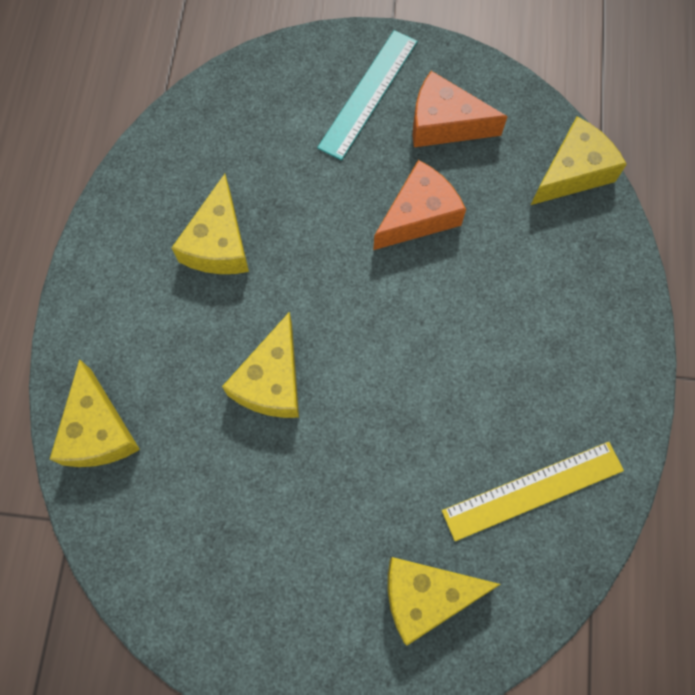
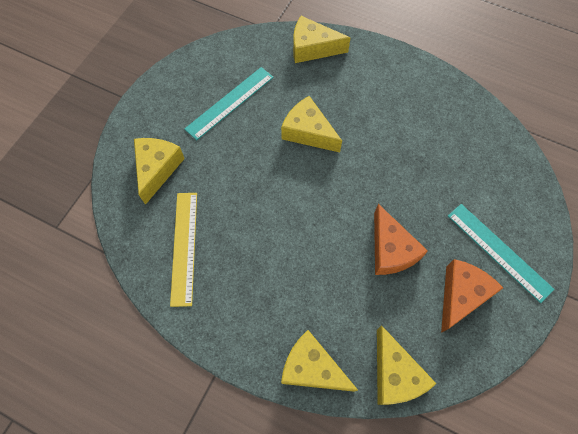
camera: 110 degrees right, 5 degrees down
yellow cheese [172,174,249,274] -> yellow cheese moved to [281,330,358,392]
none -> turquoise ruler [185,67,274,140]

